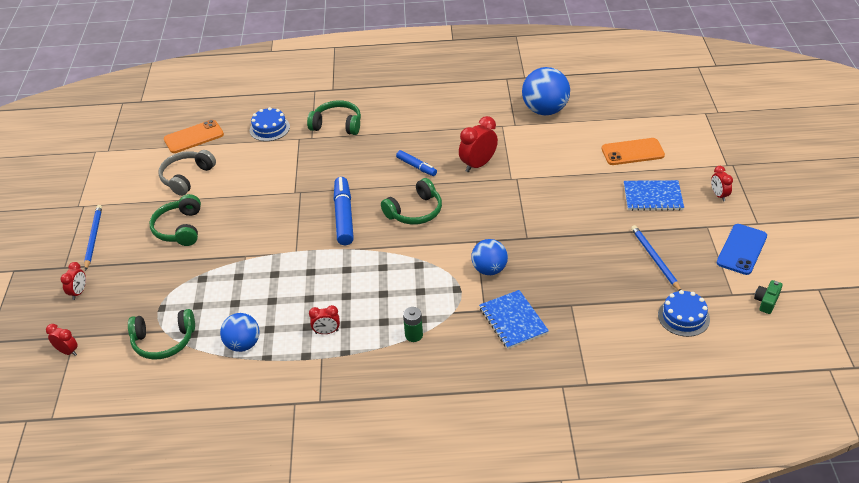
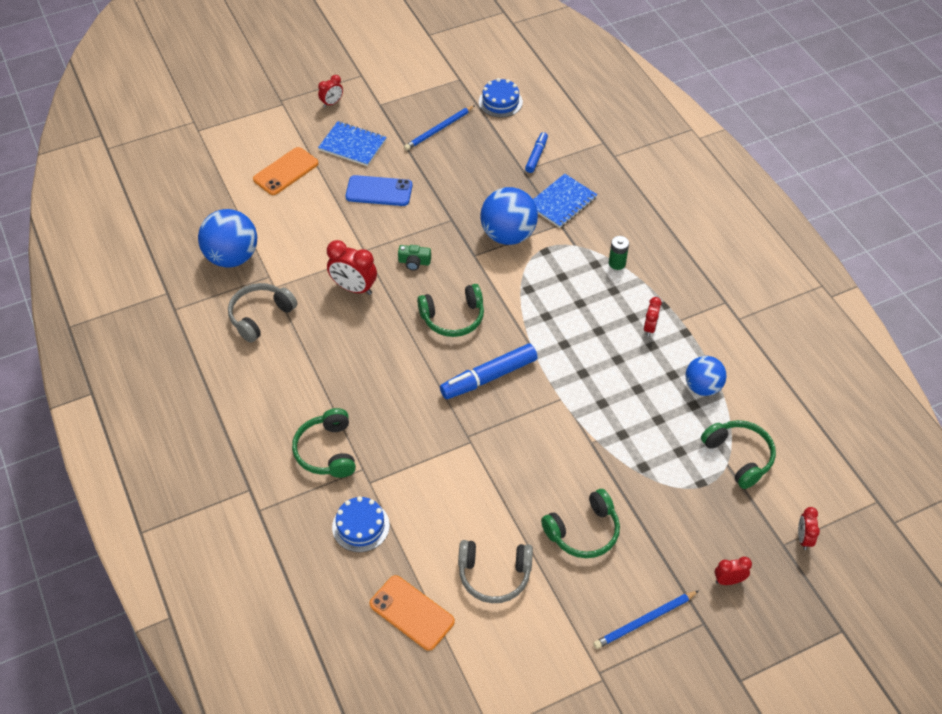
camera: 115 degrees left, 10 degrees up
red clock [309,305,340,334] -> red clock turned 45 degrees clockwise [644,297,662,337]
green headphones [381,178,442,225] -> green headphones turned 135 degrees clockwise [417,284,484,337]
blue marker [396,150,437,176] -> blue marker moved to [525,132,548,173]
blue ball [471,239,508,275] -> blue ball [480,187,538,245], size x1.56
orange phone [602,138,665,165] -> orange phone turned 75 degrees clockwise [253,147,319,195]
blue notebook [624,180,684,211] -> blue notebook turned 45 degrees counterclockwise [318,121,387,166]
blue phone [717,224,767,275] -> blue phone moved to [345,175,412,206]
green camera [754,280,782,314] -> green camera moved to [398,245,431,271]
none -> grey headphones [228,283,298,343]

